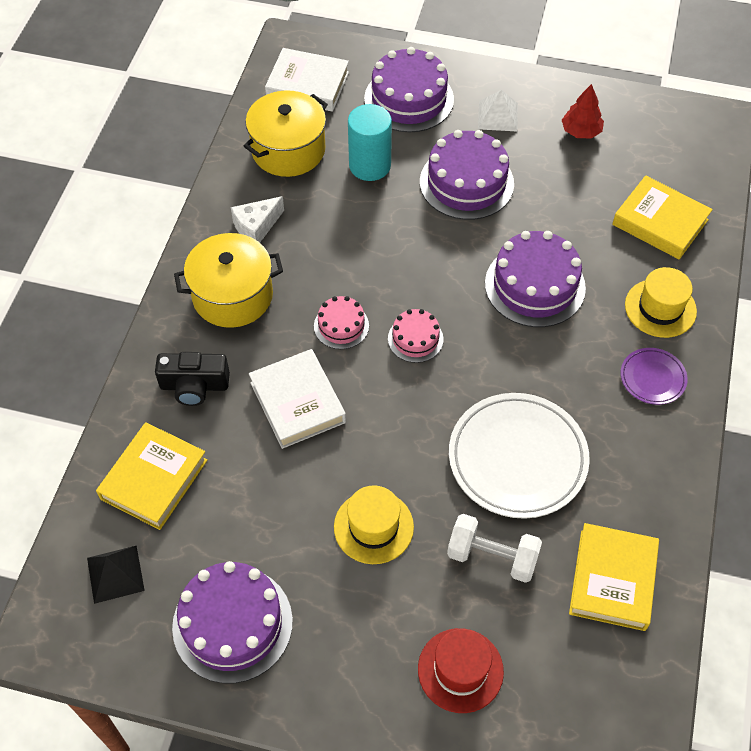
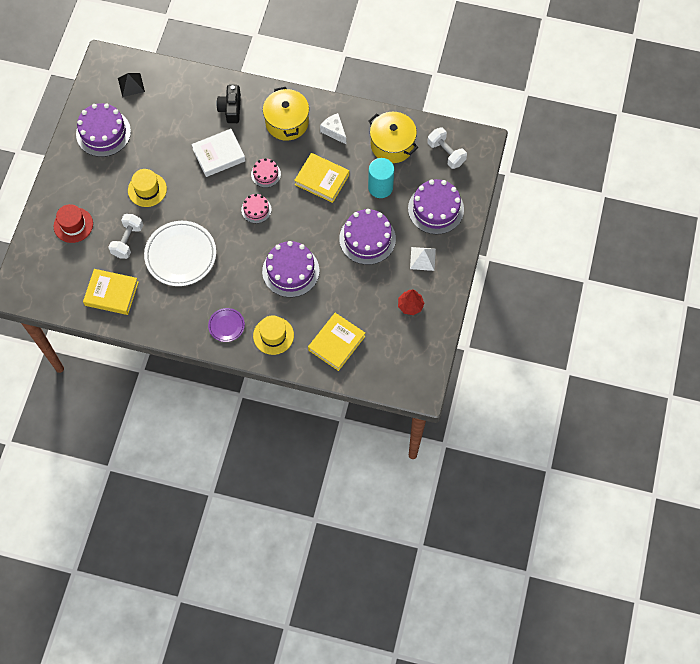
camera: 90 degrees right, 10 degrees up
yellow book [96,422,208,530] -> yellow book moved to [294,153,349,203]
white book [265,48,349,112] -> white dumbbell [427,127,467,169]

